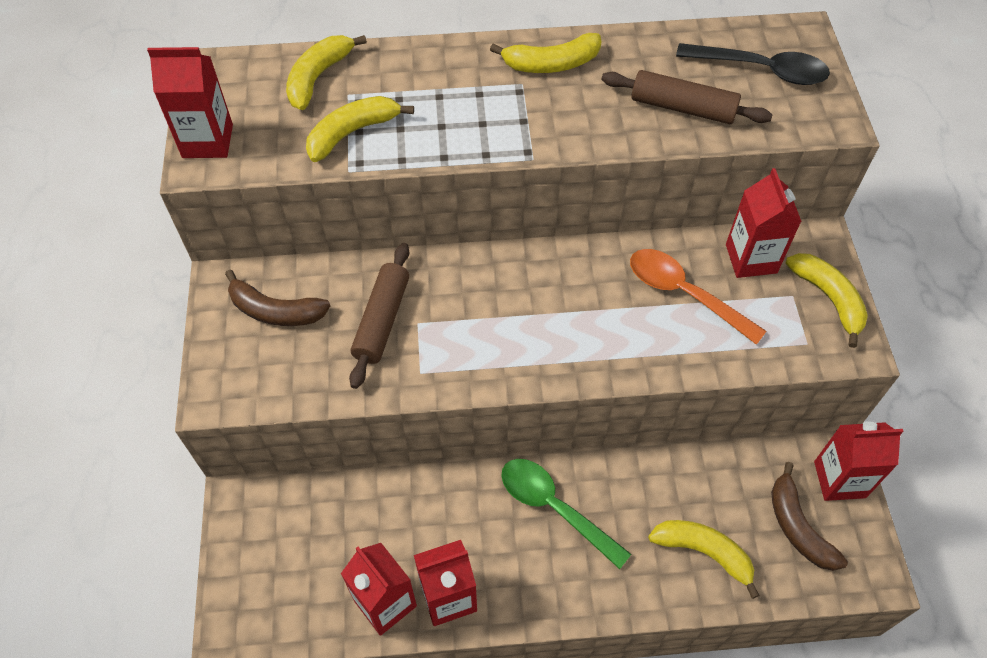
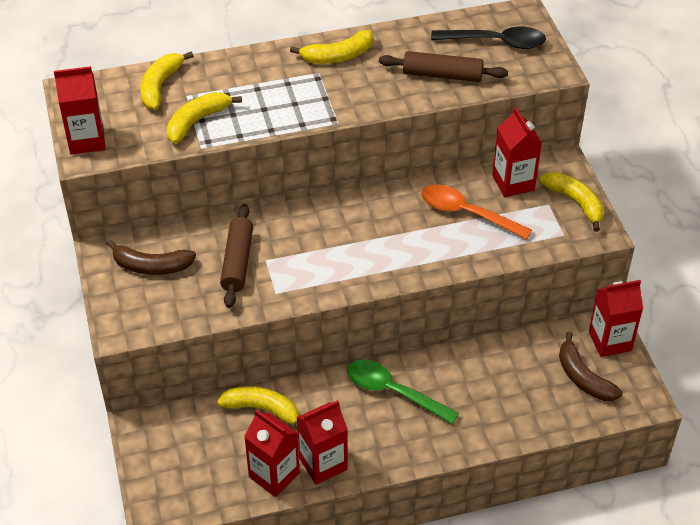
camera: 10 degrees left, 10 degrees down
yellow banana [648,520,760,599] -> yellow banana moved to [217,386,299,431]

